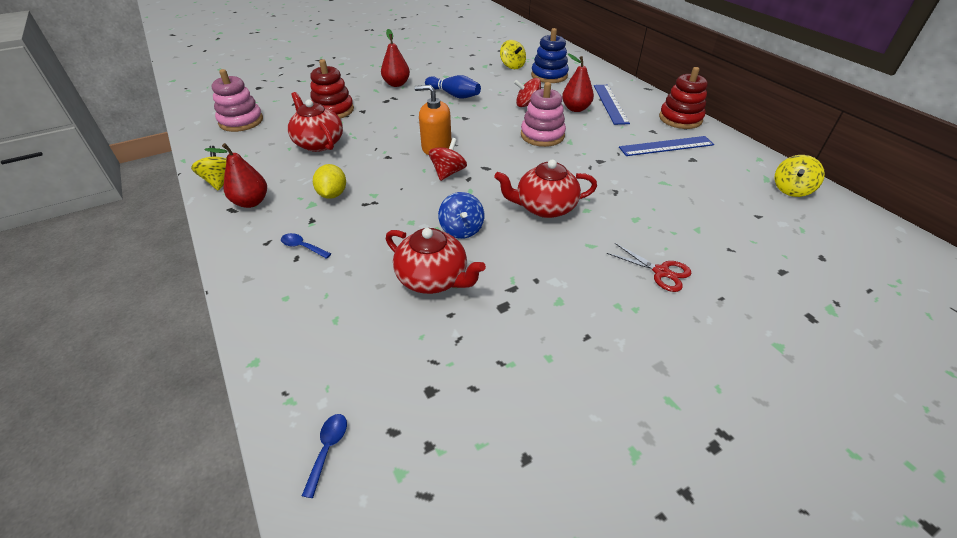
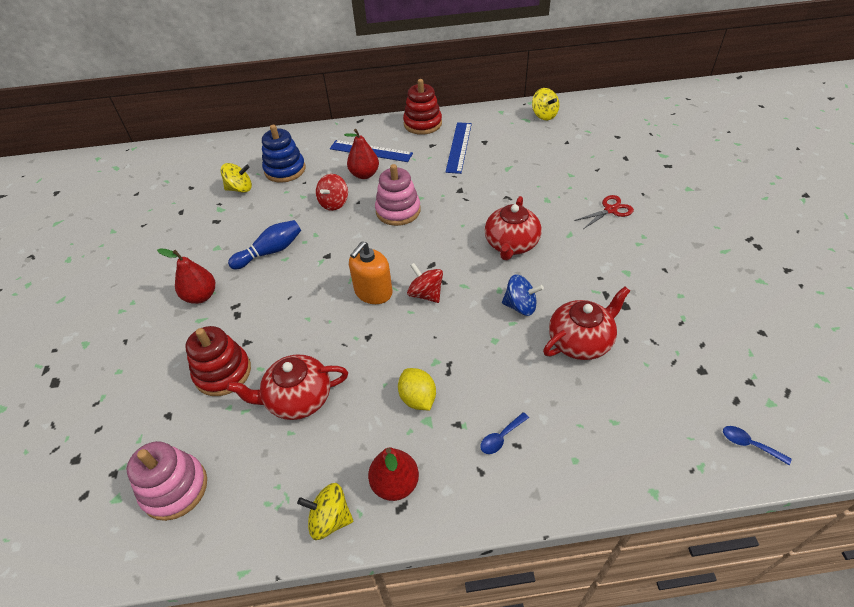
camera: 65 degrees left, 5 degrees up
yellow lemon [313,164,346,199] -> yellow lemon turned 45 degrees clockwise [398,368,436,410]

